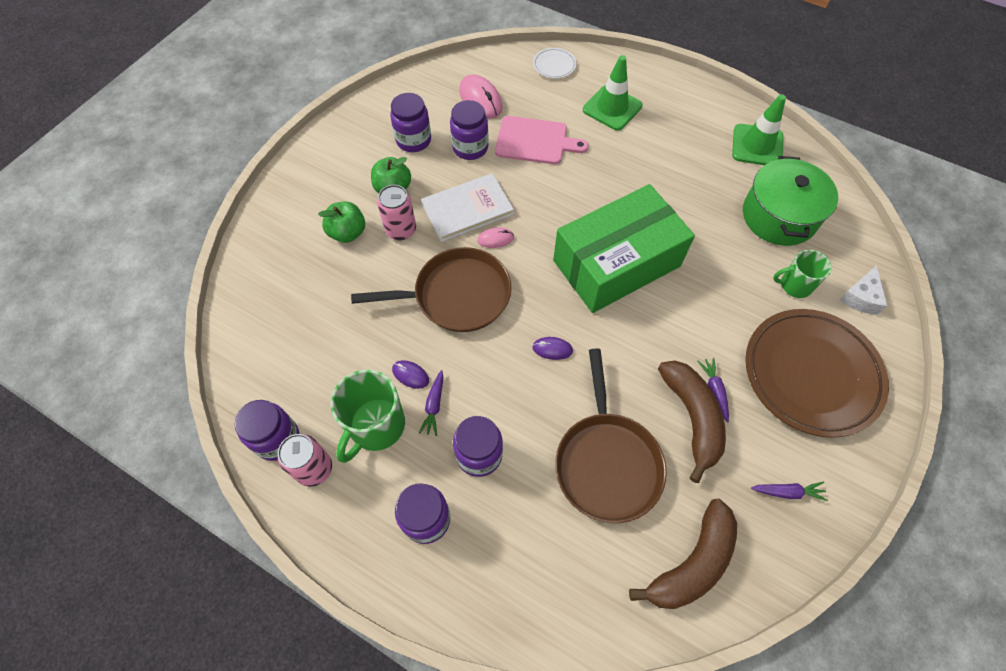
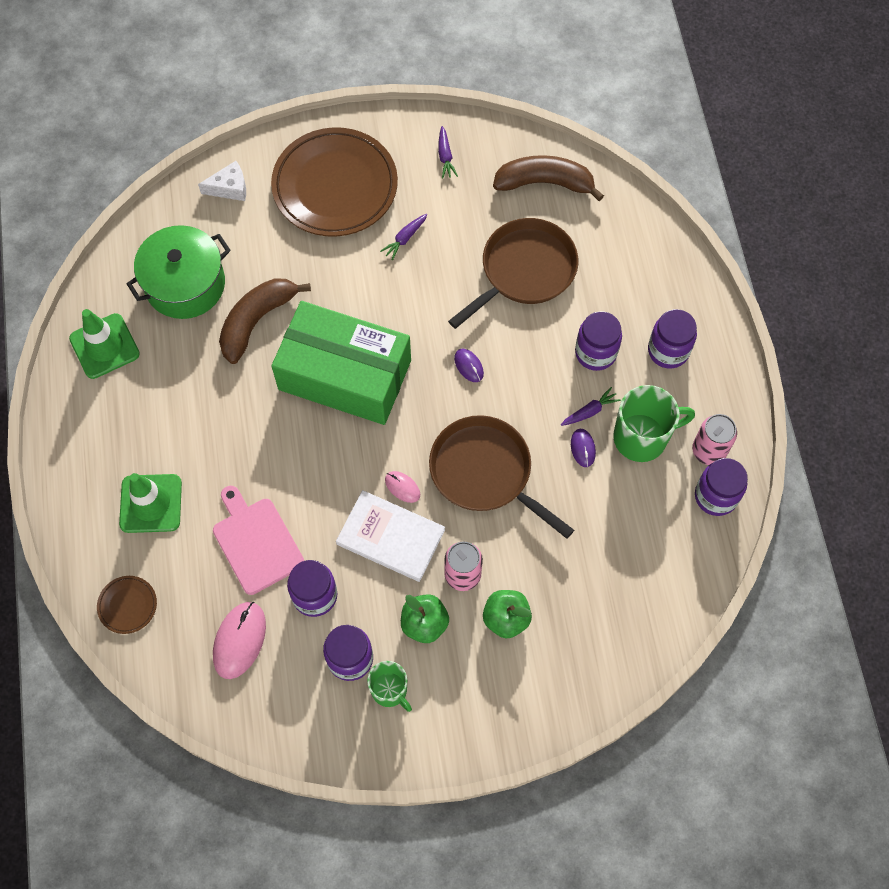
camera: 130 degrees left, 5 degrees up
white plate [533,48,576,78] -> brown plate [97,576,157,634]
brown banana [658,360,726,483] -> brown banana moved to [219,278,311,364]
purple carrot [751,482,828,501] -> purple carrot turned 150 degrees counterclockwise [438,126,458,179]
green mug [773,250,832,298] -> green mug moved to [367,661,412,712]

